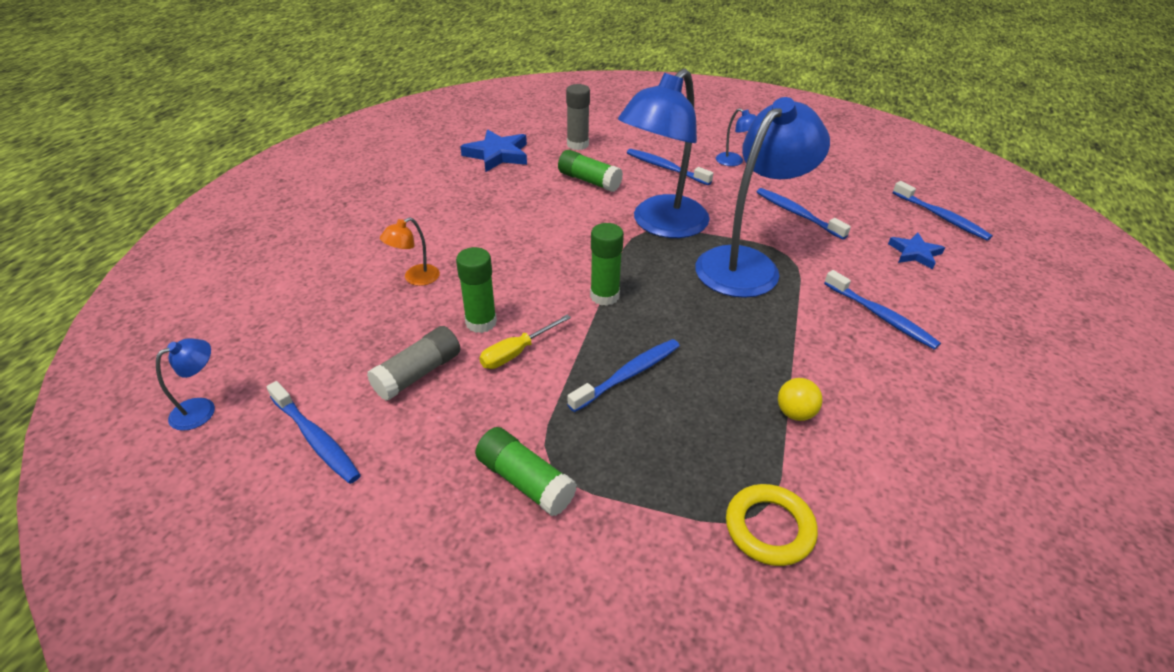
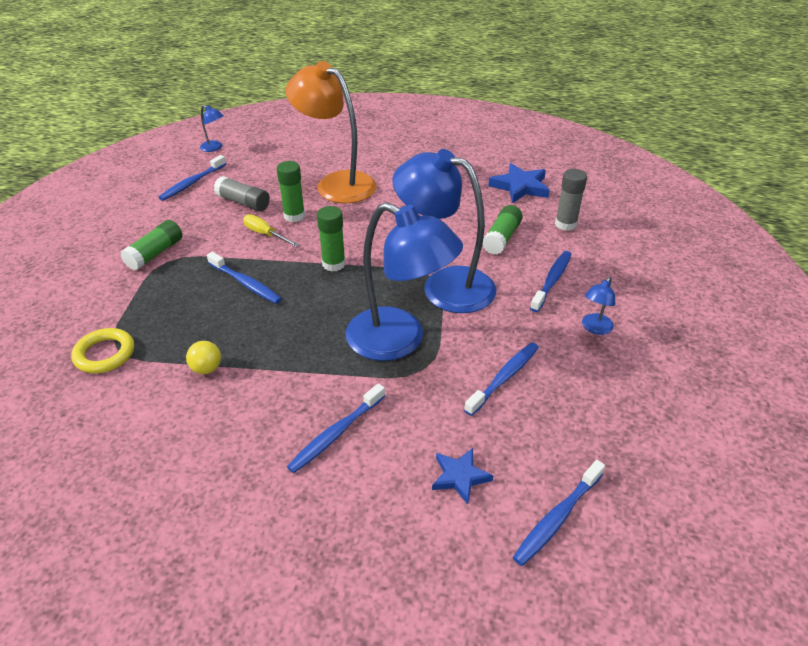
camera: 80 degrees right, 0 degrees up
orange lamp [380,217,440,286] -> orange lamp [286,61,377,203], size x2.46

